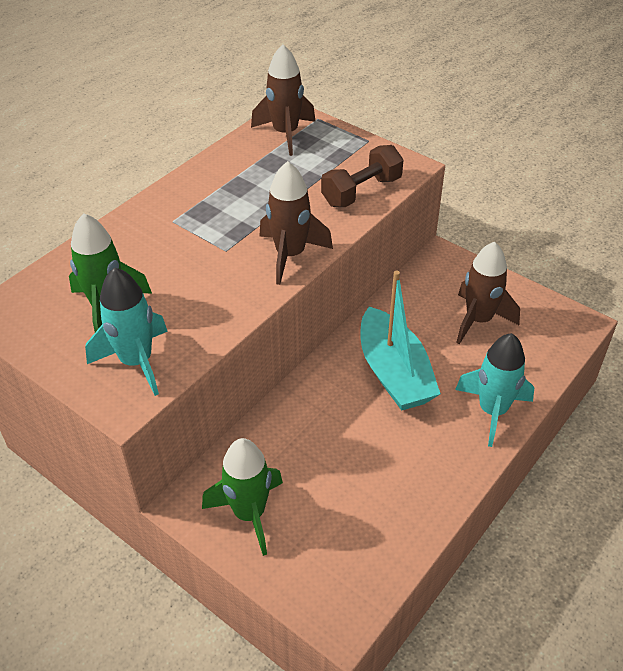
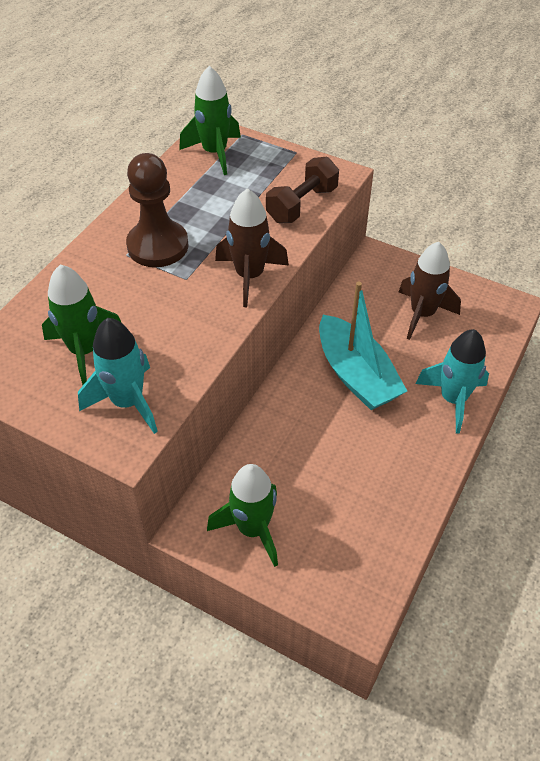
camera: 10 degrees left, 5 degrees up
brown rocket [251,45,316,156] -> green rocket [179,66,241,175]
none -> brown pawn [126,153,189,267]

